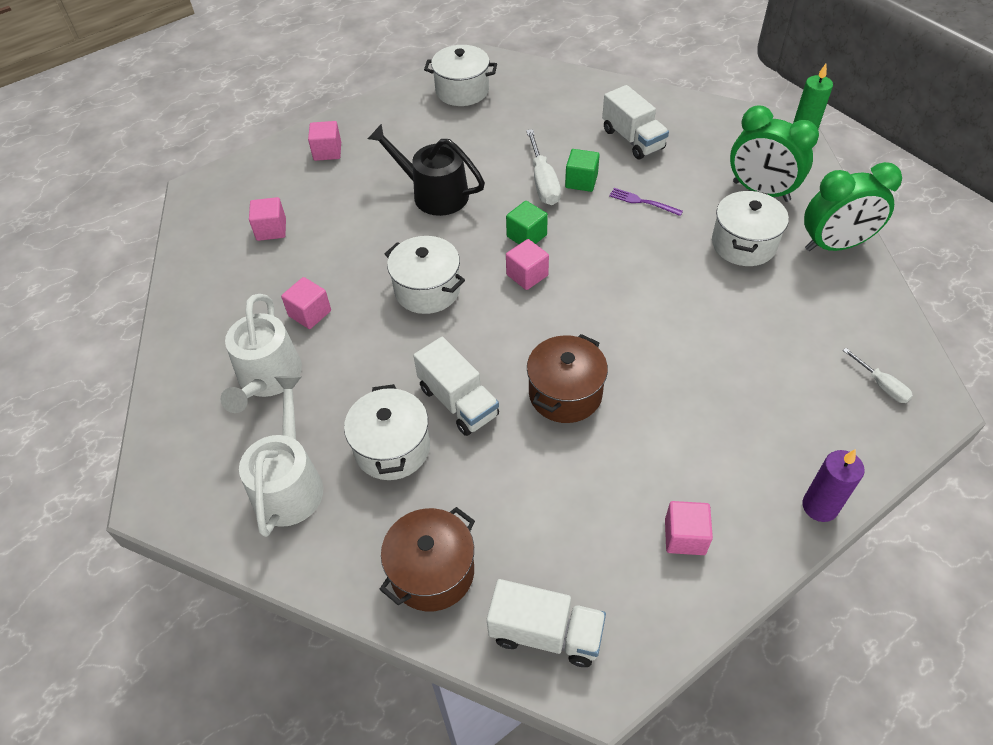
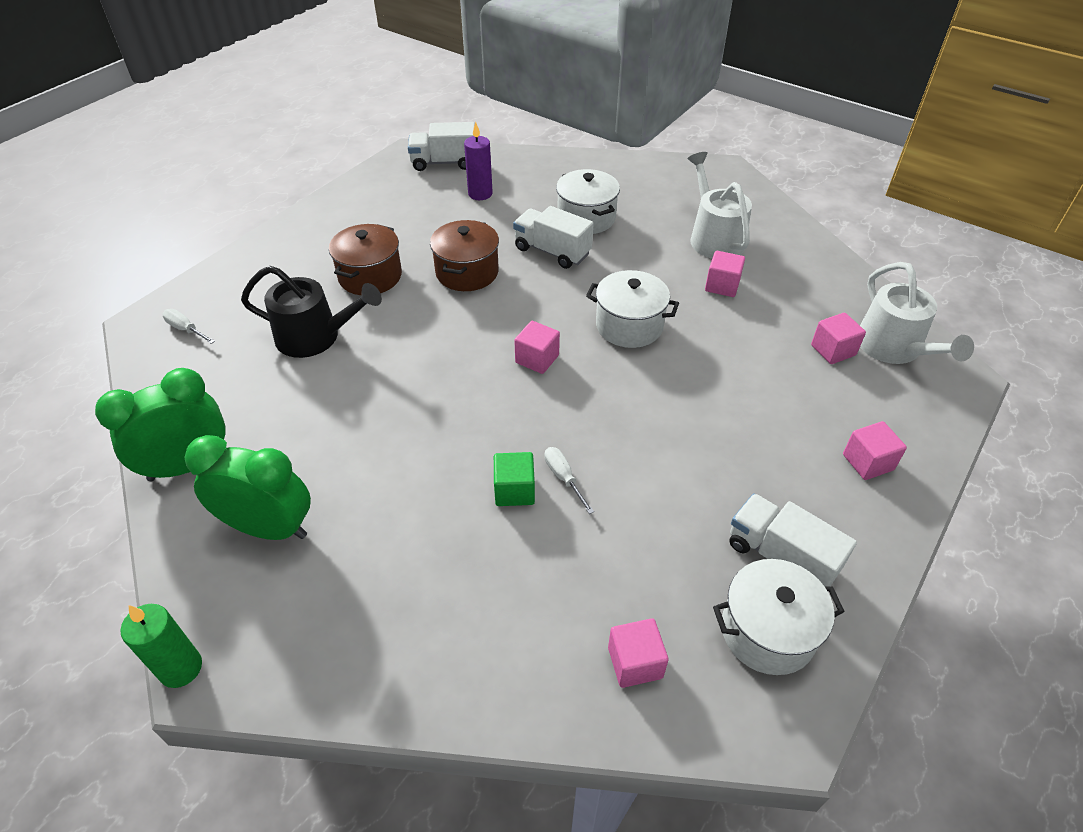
camera: 160 degrees right, 5 degrees down
white watering can [239,376,323,537] -> white watering can moved to [860,262,974,364]
black watering can [368,124,485,216] -> black watering can moved to [241,266,382,358]
brown pot [379,507,475,611] -> brown pot moved to [329,224,402,295]
green cube [506,201,548,244] -> none
white screwdriver [526,129,561,205] -> white screwdriver [544,447,594,514], size x0.59
white truck [602,85,669,159] -> white truck moved to [729,493,857,587]
purple fork [609,188,683,216] -> none
pink cube [665,501,713,555] -> pink cube moved to [608,618,669,688]
white pot [712,190,789,266] -> none
purple candle [802,449,865,522] -> purple candle moved to [464,121,493,200]

